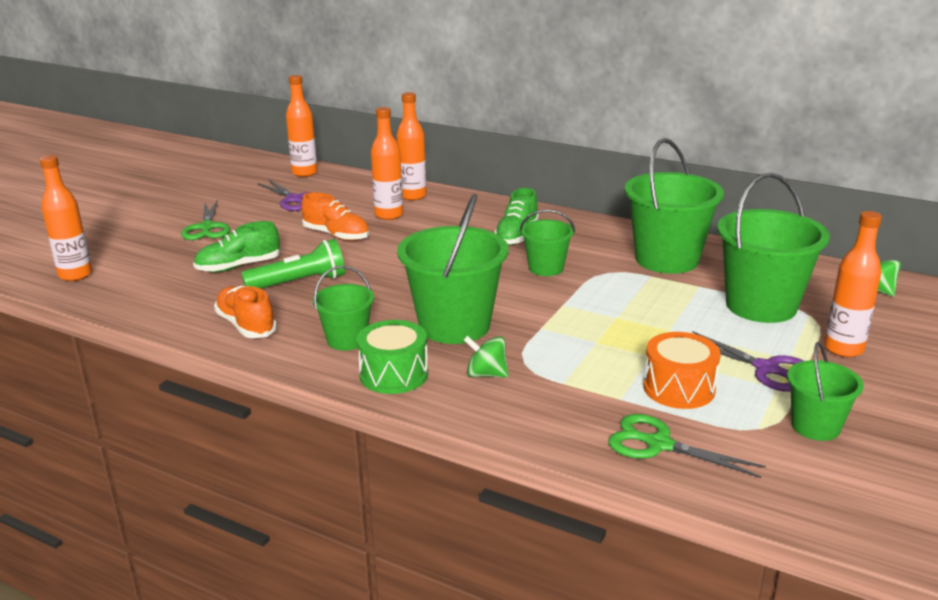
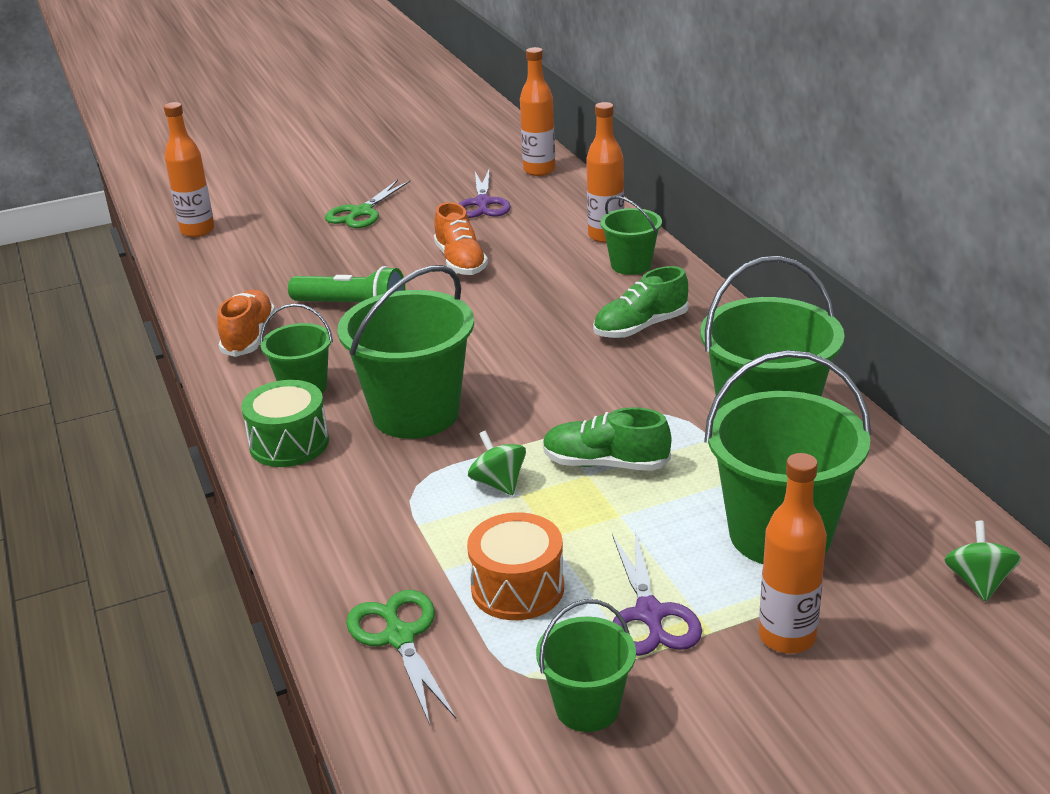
camera: 40 degrees right, 5 degrees up
green shoe [193,221,280,272] -> green shoe moved to [543,407,671,471]
orange bottle [371,107,403,220] -> none
green spinning top [464,336,509,378] -> green spinning top moved to [468,431,526,495]
green bucket [520,210,575,276] -> green bucket moved to [600,196,662,275]

